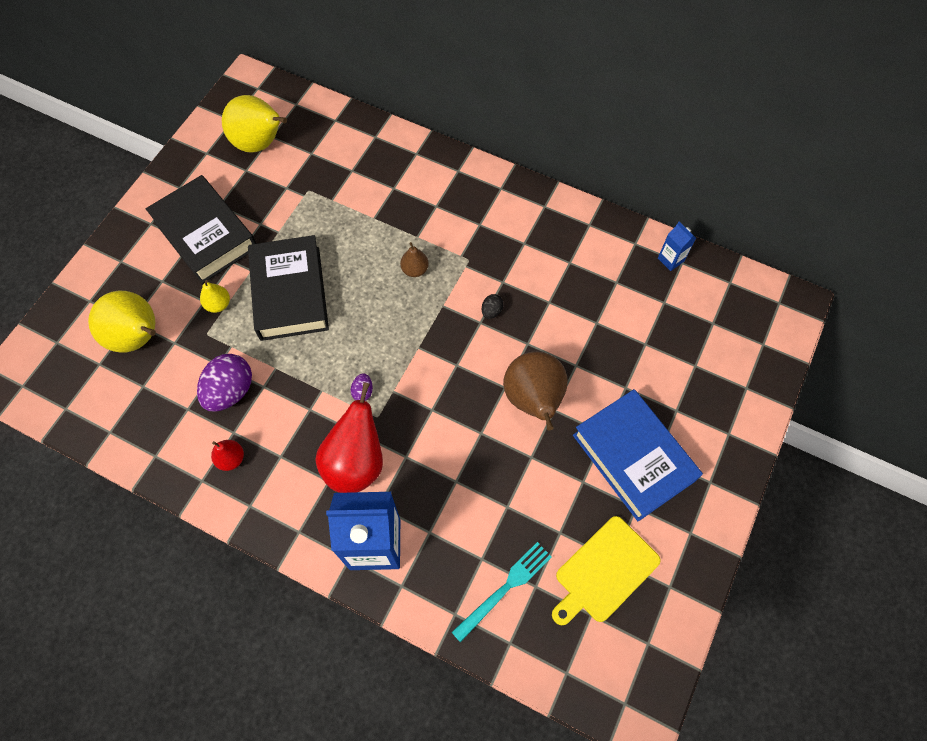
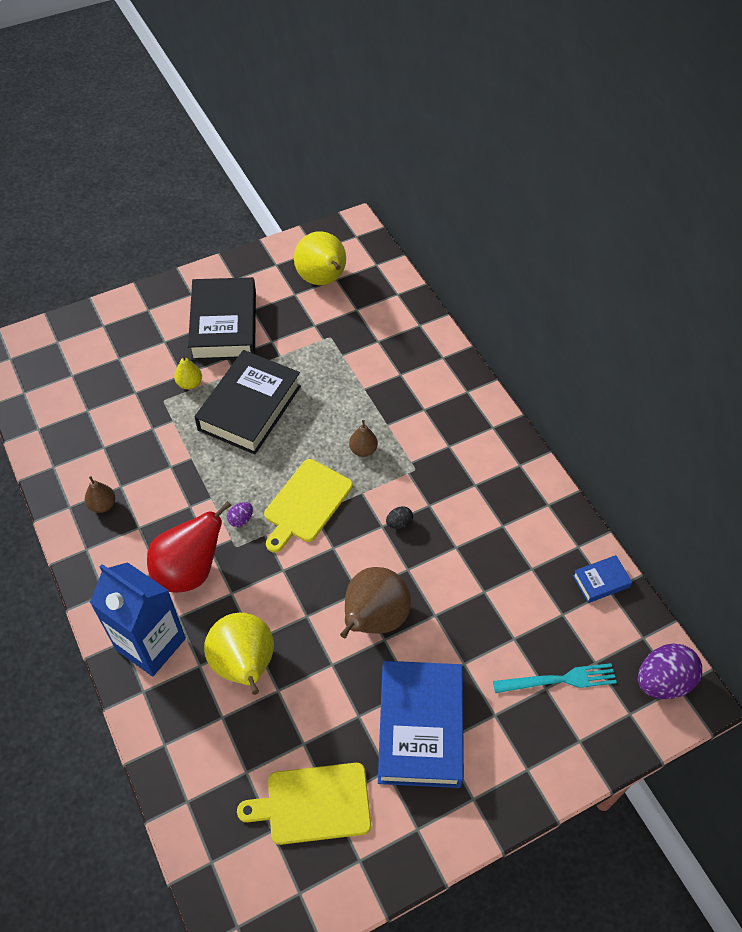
camera: 35 degrees right, 10 degrees down
yellow pear [88,291,156,353] -> yellow pear moved to [204,613,274,695]
purple egg [197,354,252,412] -> purple egg moved to [638,643,702,699]
red pear [211,440,244,471] -> brown pear [85,476,115,513]
turquoise fork [451,542,552,642] -> turquoise fork moved to [493,663,617,693]
blue carton [658,222,696,271] -> blue book [573,555,632,603]
none -> yellow cutting board [264,459,353,553]

